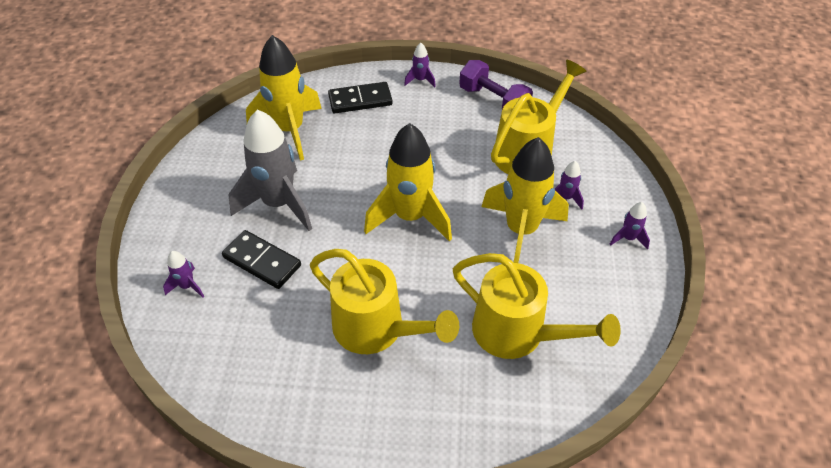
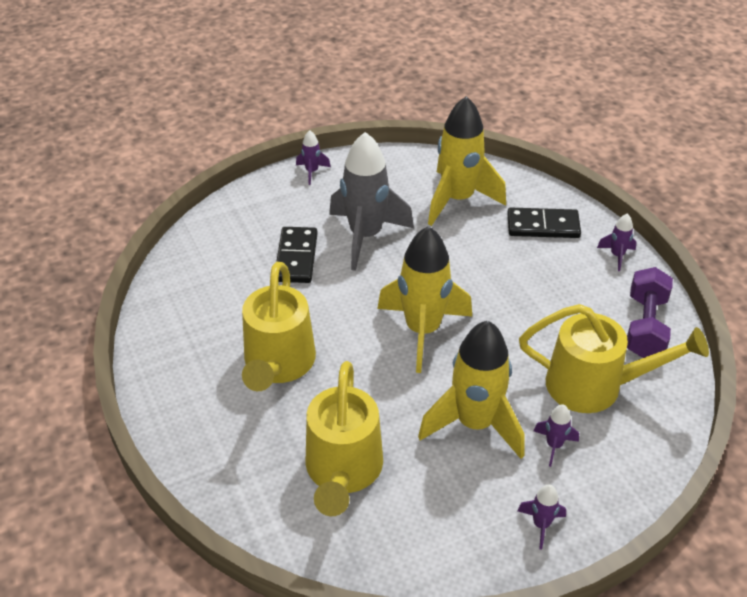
camera: 60 degrees right, 5 degrees down
purple rocket [163,251,204,298] -> purple rocket moved to [296,130,331,185]
black domino [328,82,393,113] -> black domino turned 45 degrees counterclockwise [507,208,581,238]

